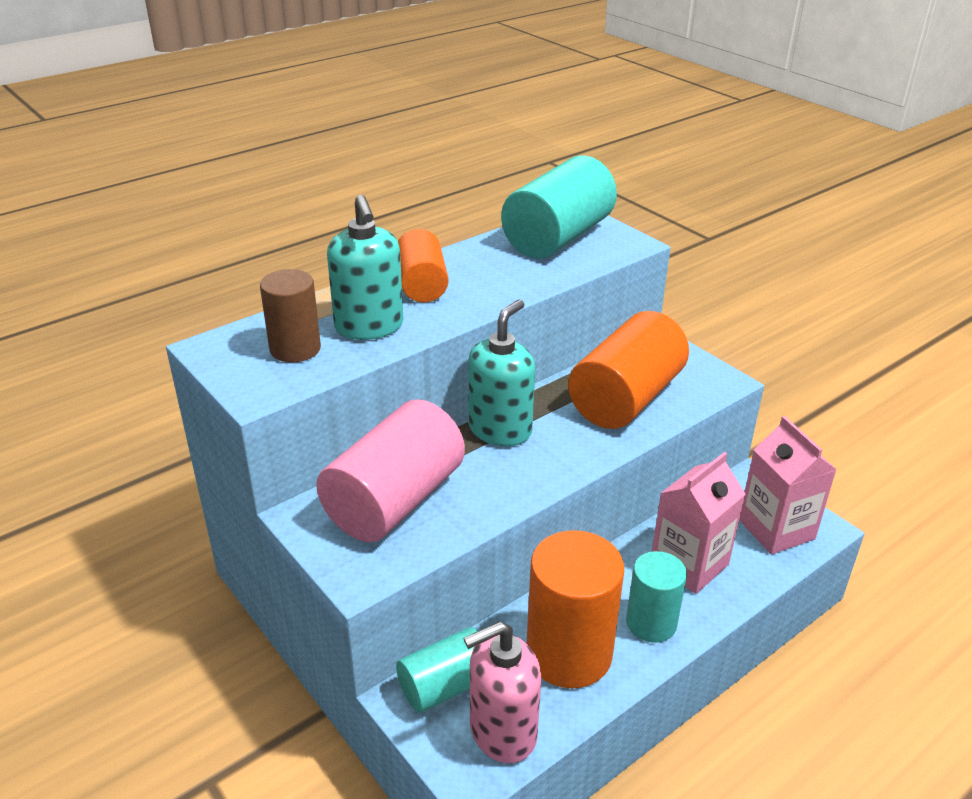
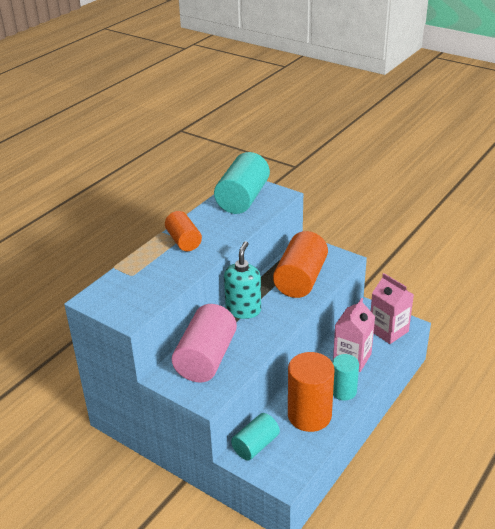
camera: 15 degrees left, 0 degrees up
brown cylinder [260,269,321,362] -> none
turquoise soap dispenser [327,195,403,340] -> none
pink soap dispenser [464,621,541,763] -> none

